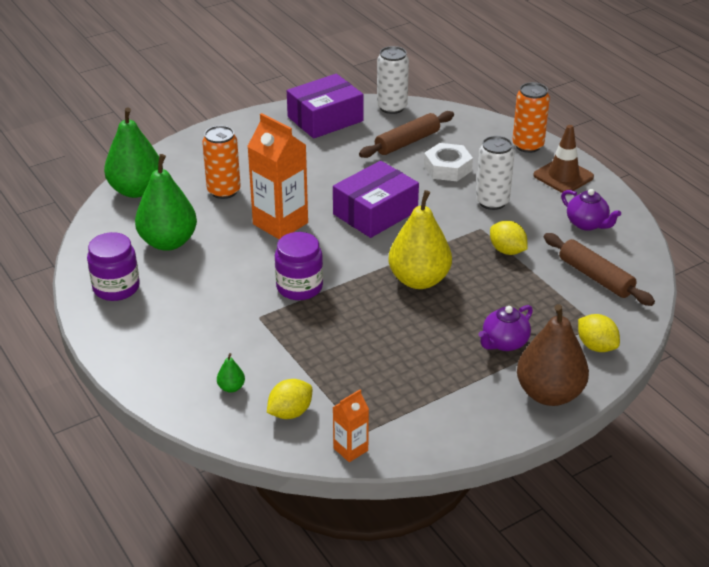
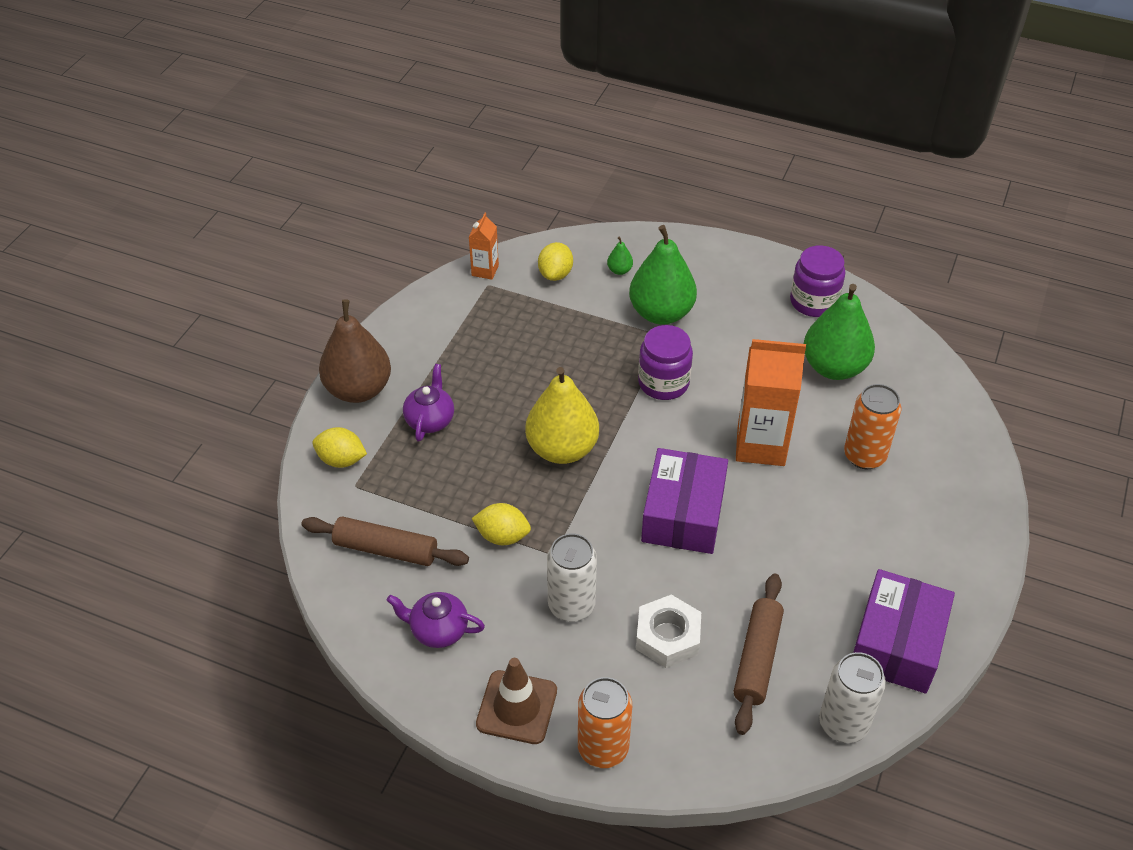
camera: 145 degrees right, 10 degrees up
green pear [104,107,163,198] -> green pear moved to [629,225,697,325]

